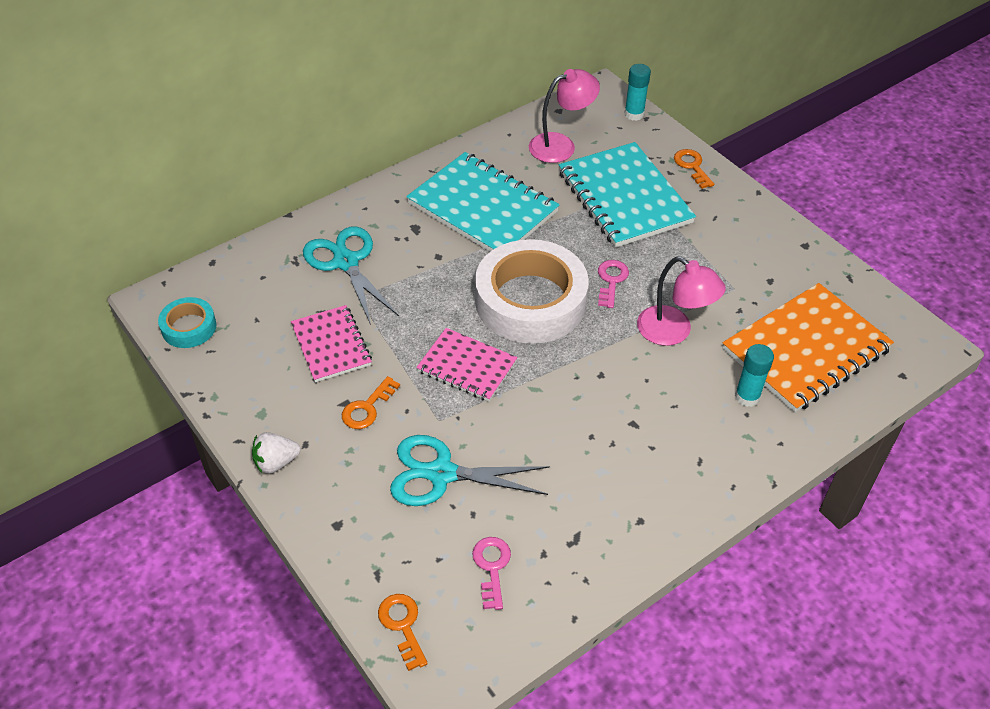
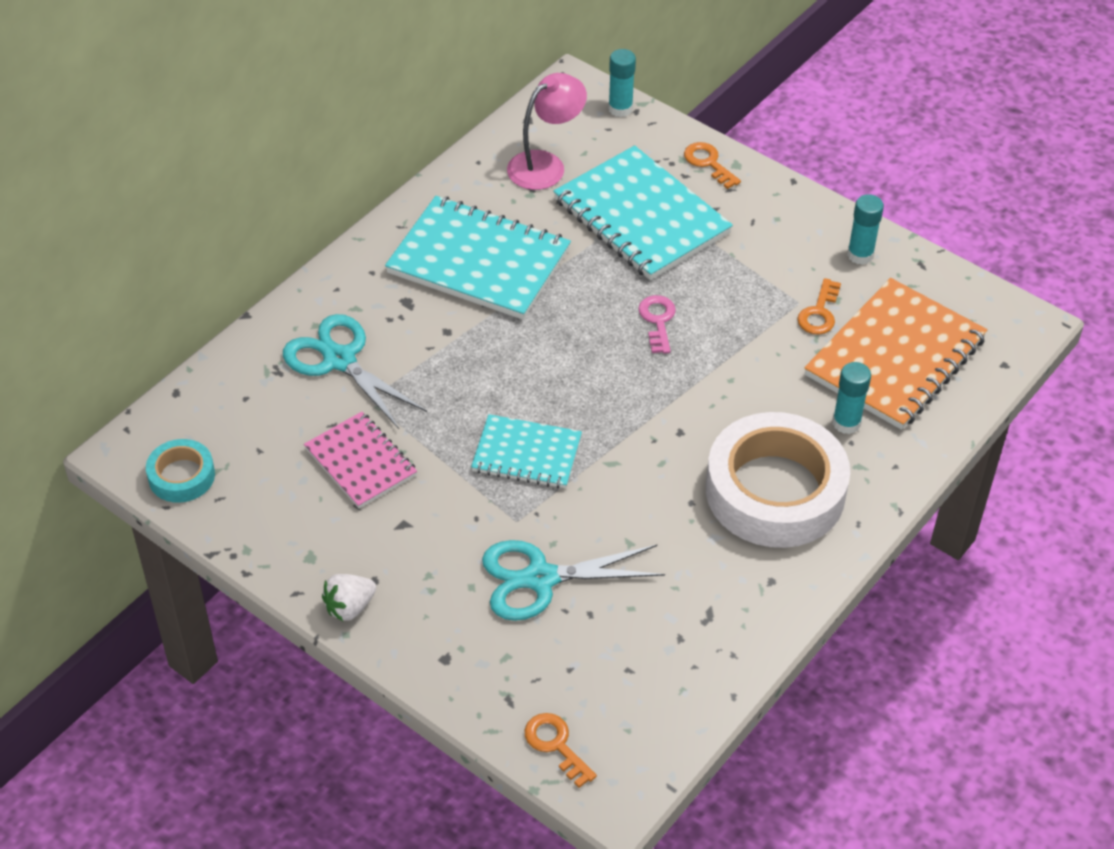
camera: 15 degrees left, 0 degrees up
orange key [342,376,400,429] -> orange key moved to [797,278,841,335]
pink notebook [416,328,518,402] -> turquoise notebook [471,414,582,488]
pink key [472,537,511,610] -> none
white tape [475,239,589,344] -> white tape moved to [706,412,850,548]
pink lamp [637,257,726,346] -> none
none -> turquoise glue stick [847,194,884,265]

